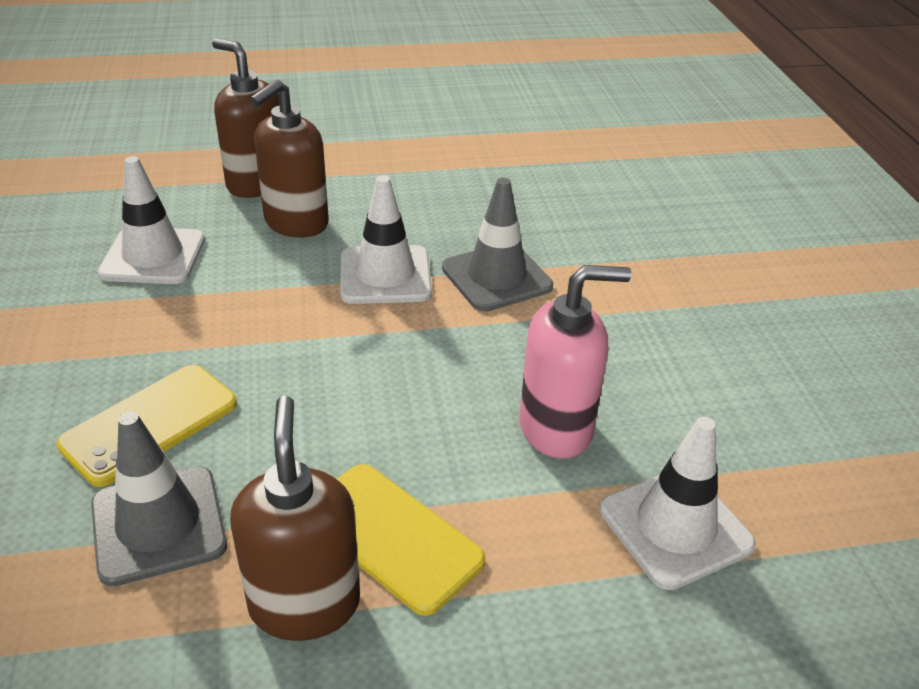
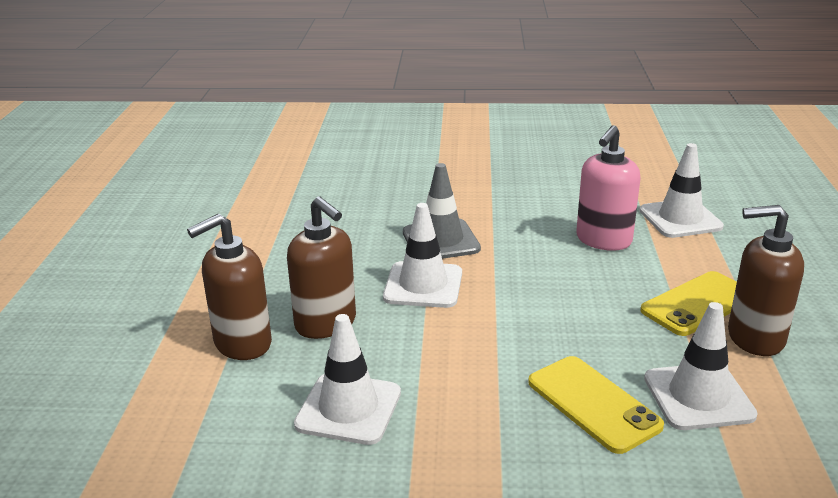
camera: 75 degrees left, 10 degrees down
grey traffic cone [91,412,227,587] -> white traffic cone [644,302,758,430]
pink soap dispenser [519,265,631,459] -> pink soap dispenser turned 150 degrees counterclockwise [576,125,641,251]

